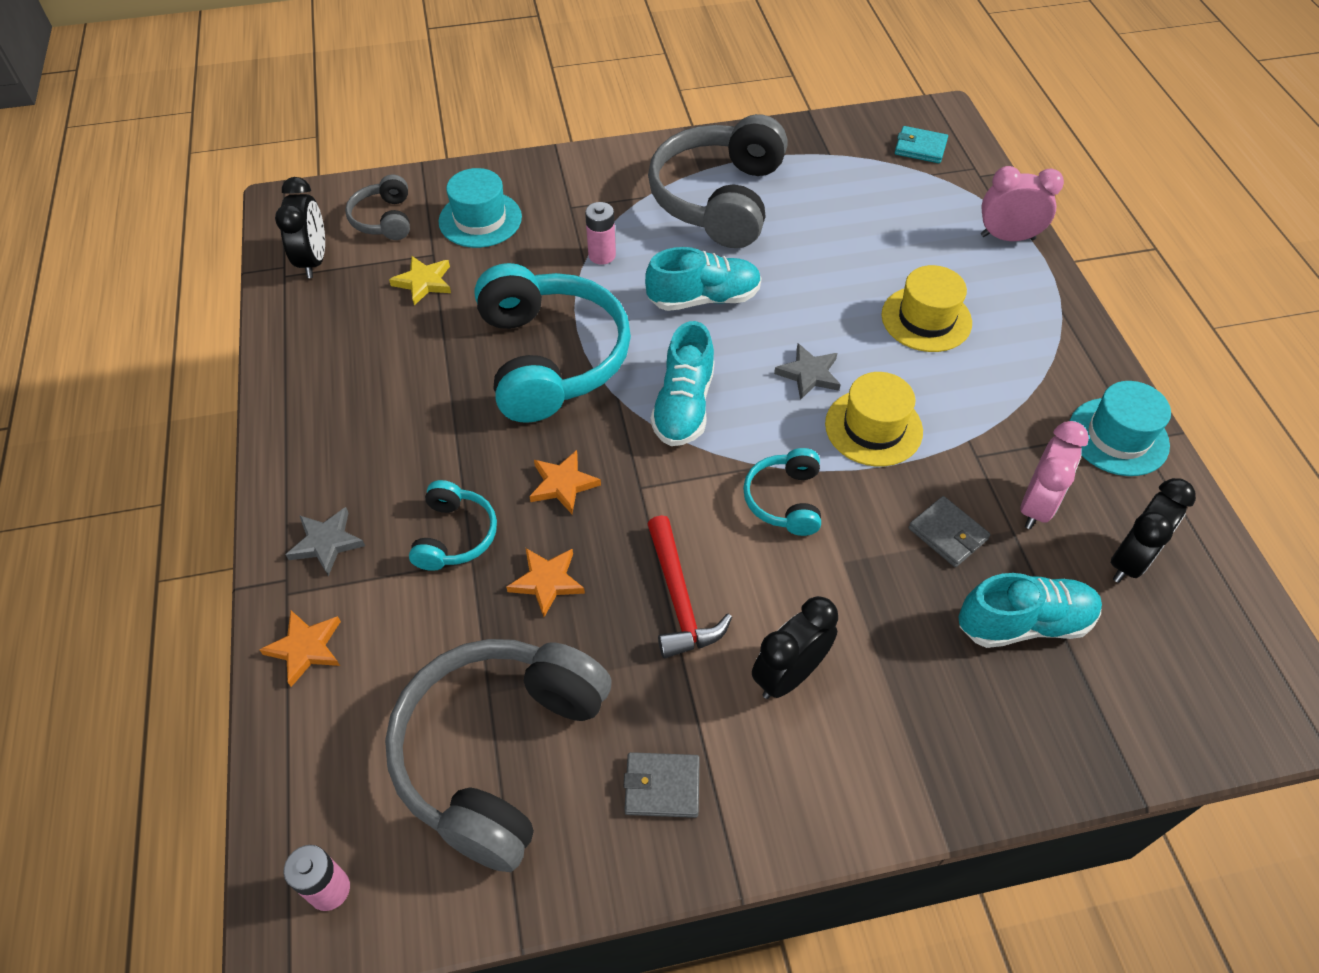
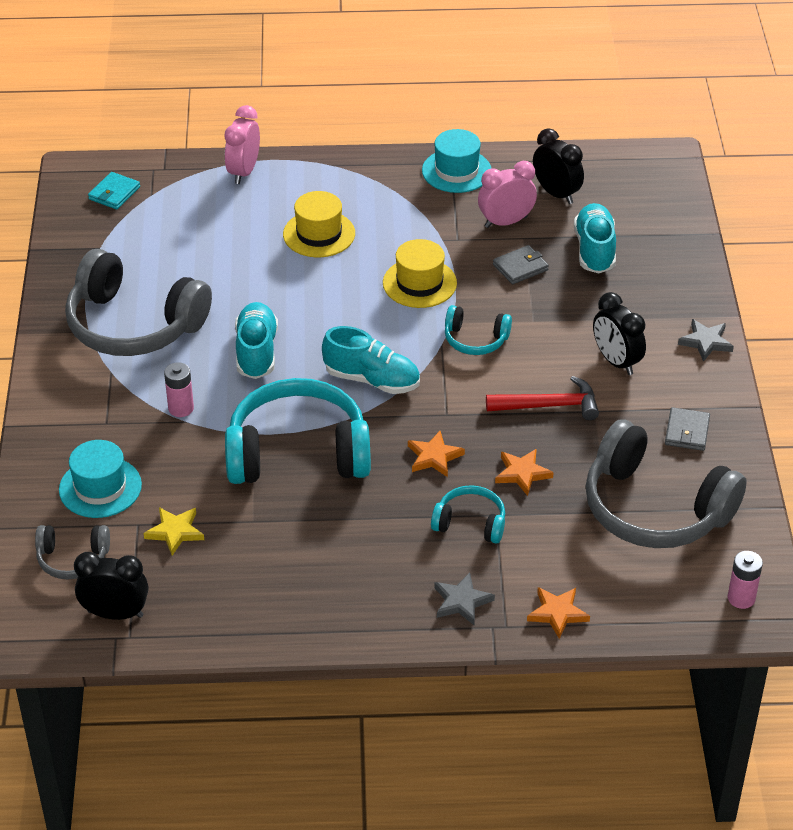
camera: 80 degrees left, 10 degrees down
grey star [774,344,841,400] -> grey star moved to [678,319,734,362]
pink clock [1021,421,1089,529] -> pink clock turned 60 degrees counterclockwise [478,161,537,228]

